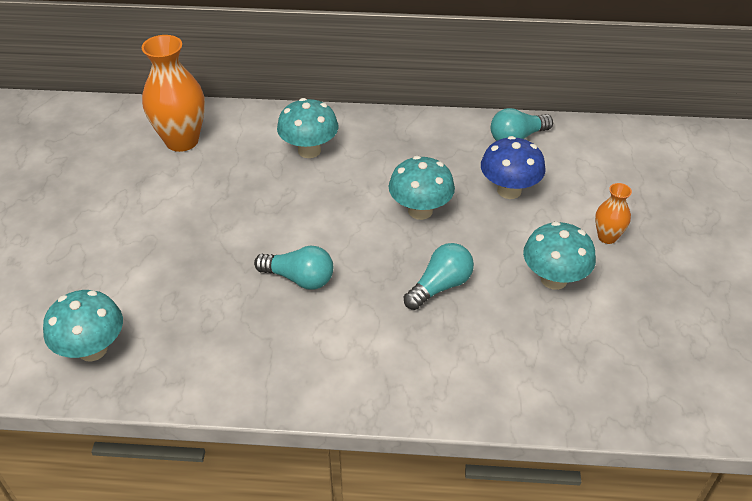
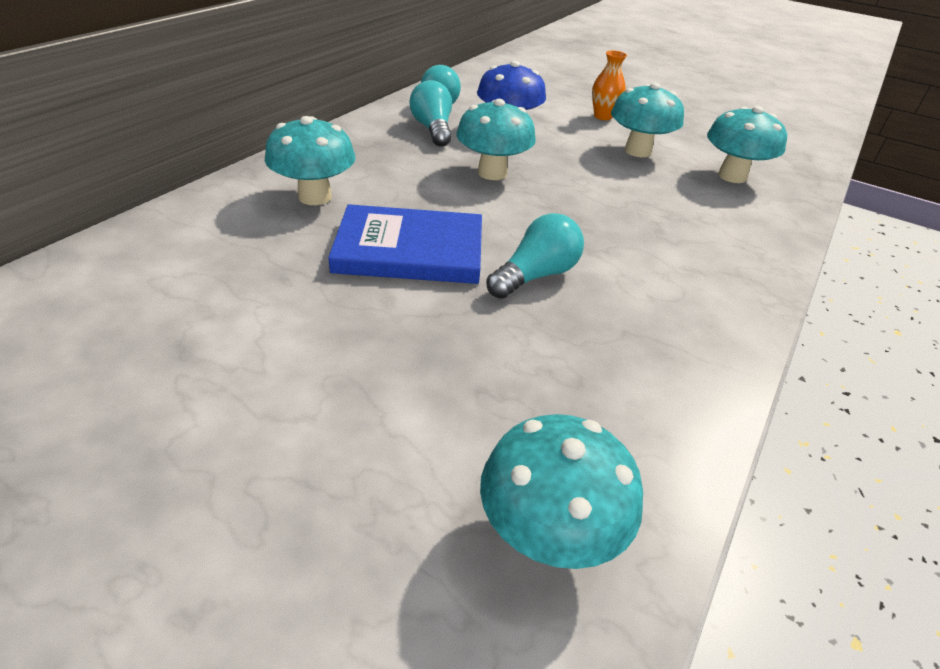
camera: 65 degrees left, 5 degrees down
orange vase [142,35,205,152] -> none
turquoise light bulb [404,243,474,310] -> turquoise light bulb moved to [409,80,452,147]
none -> blue book [328,204,482,284]
none -> turquoise mushroom [707,106,787,183]

